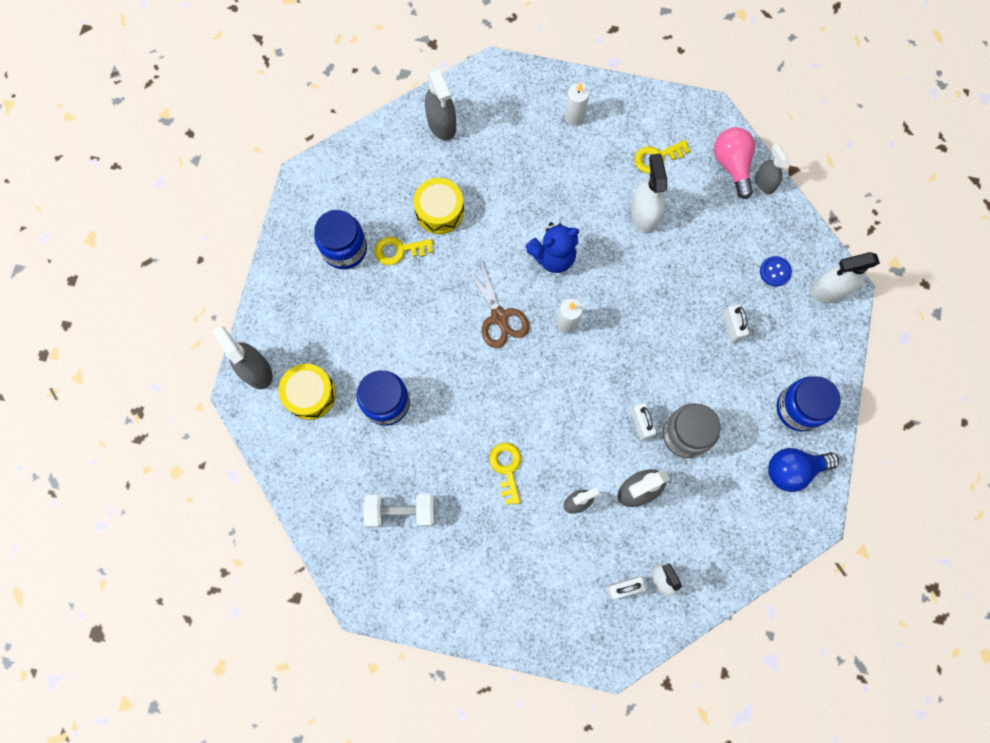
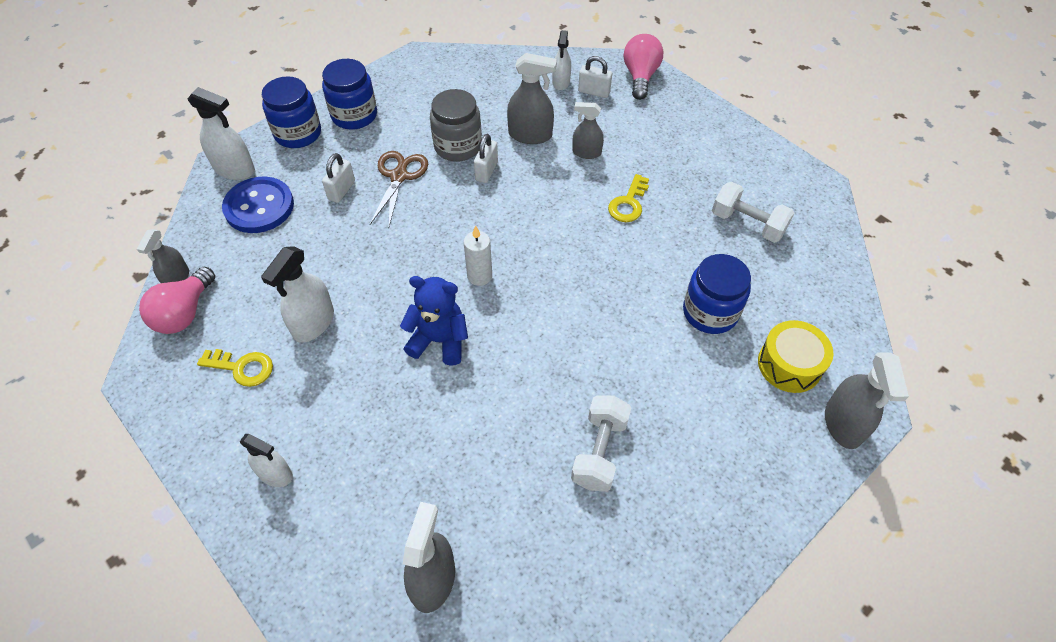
camera: 145 degrees left, 20 degrees down
blue jar [314,210,367,269] -> blue jar moved to [262,76,321,148]
yellow key [375,237,433,265] -> white dumbbell [571,395,631,492]
yellow drum [413,178,464,234] -> none
brown scissors [466,258,529,348] -> brown scissors moved to [370,151,428,226]
white candle [564,82,589,126] -> white spray bottle [240,434,293,487]
blue button [760,256,792,287] -> blue button [222,177,294,233], size x1.99
blue light bulb [768,448,839,492] -> none
none -> pink light bulb [624,34,663,100]

